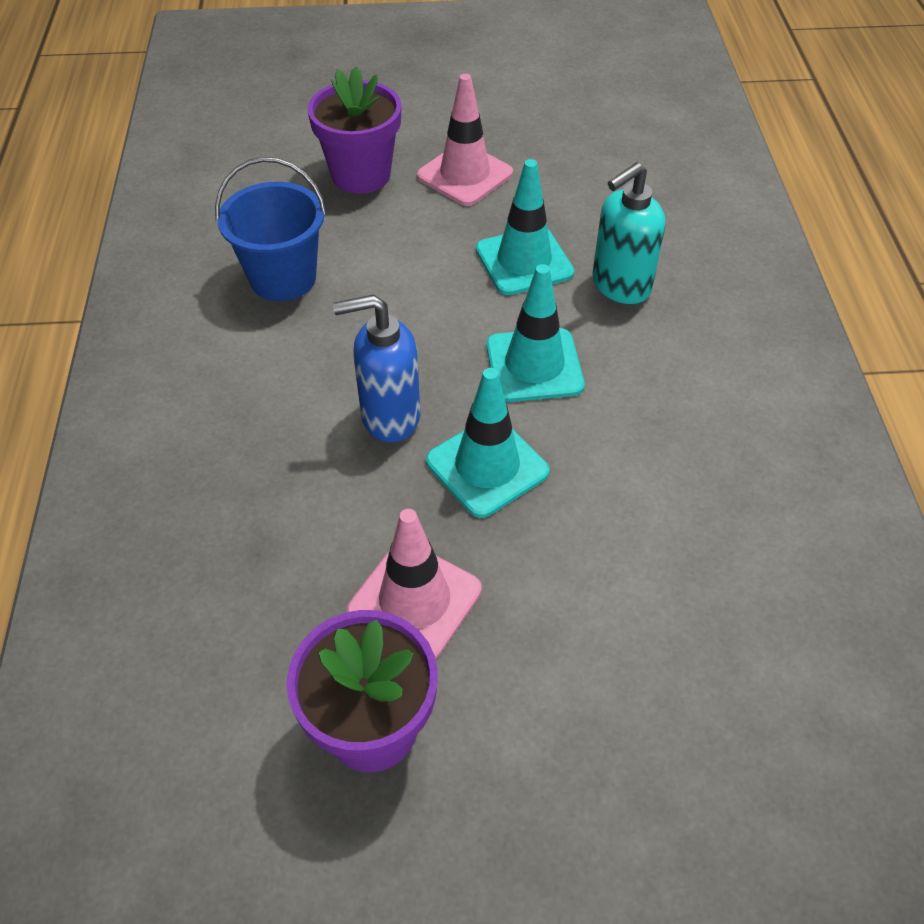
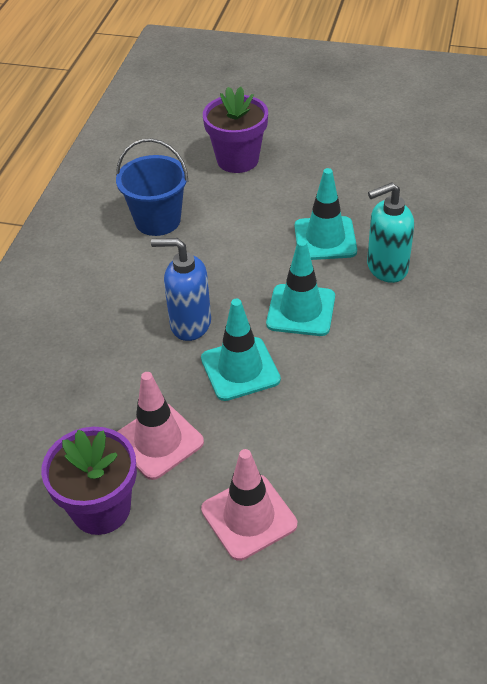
camera: 20 degrees right, 5 degrees down
pink traffic cone [417,74,513,206] -> pink traffic cone moved to [201,449,297,561]

